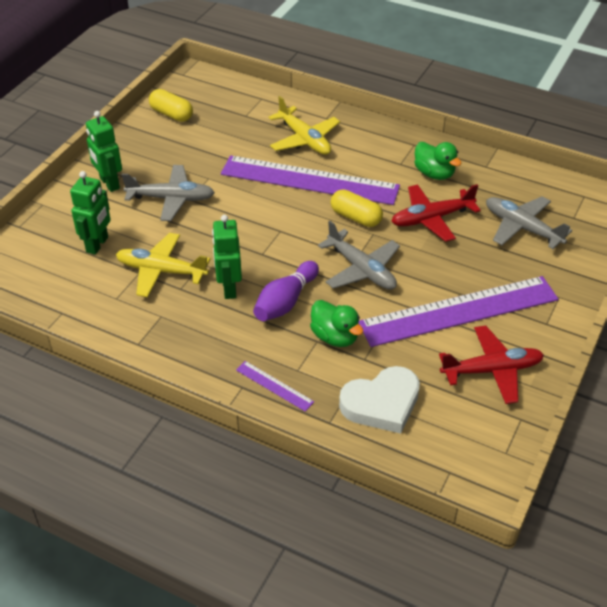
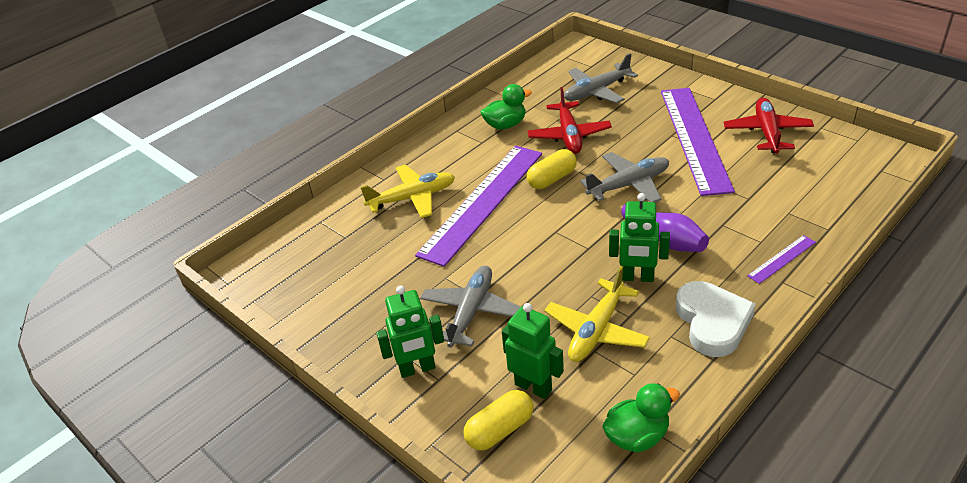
camera: 70 degrees left, 5 degrees down
yellow capsule [149,89,193,122] -> yellow capsule moved to [463,390,534,450]
green duck [310,300,363,347] -> green duck moved to [602,383,680,453]
white heart [339,366,420,434] -> white heart moved to [676,281,756,357]

